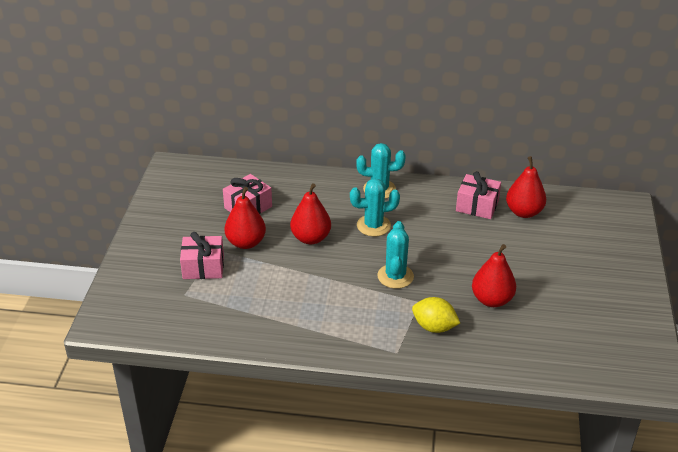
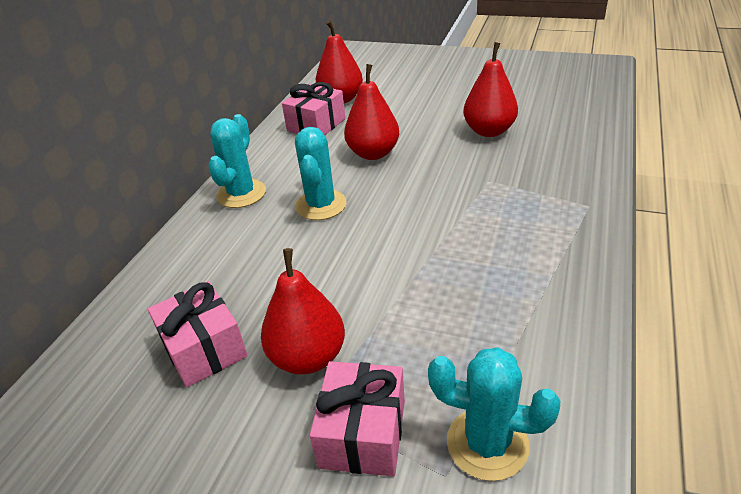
camera: 75 degrees left, 0 degrees up
red pear [290,183,331,244] -> red pear moved to [344,64,399,160]
turquoise cactus [377,221,414,289] -> turquoise cactus moved to [428,347,561,481]
yellow lemon [412,297,460,333] -> none

